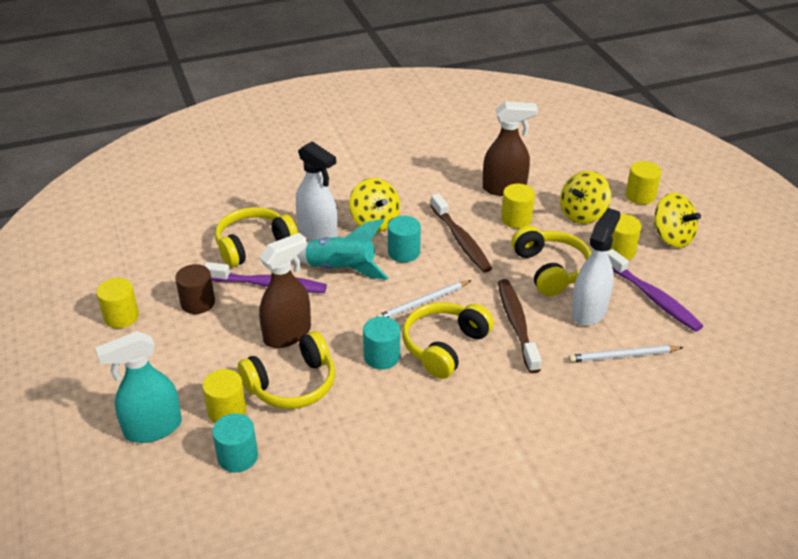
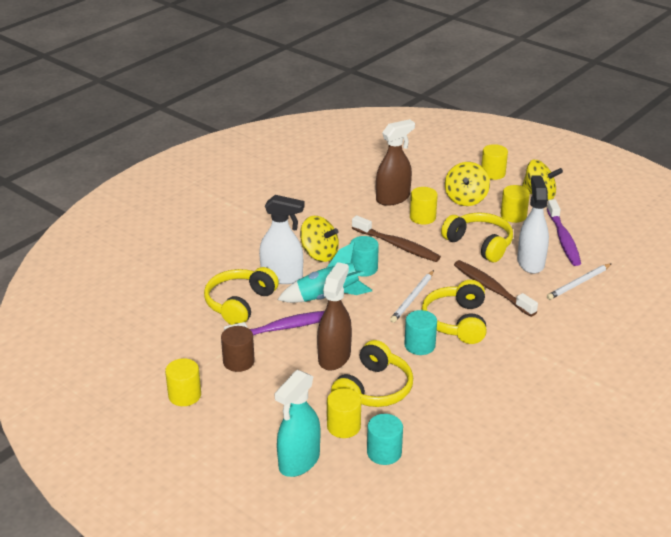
camera: 30 degrees left, 5 degrees down
purple toothbrush [607,249,703,332] -> purple toothbrush turned 60 degrees clockwise [547,199,581,266]

